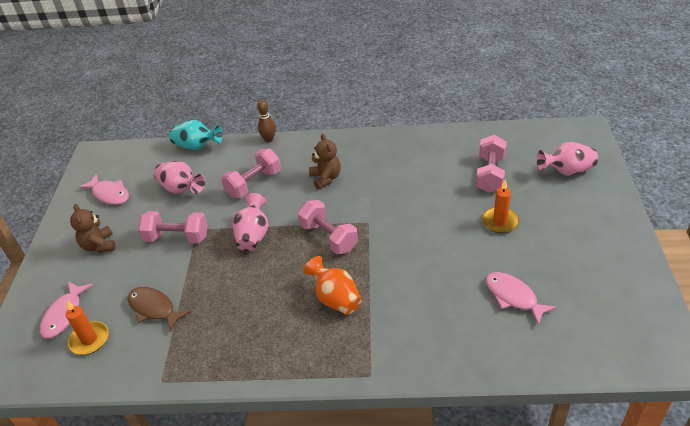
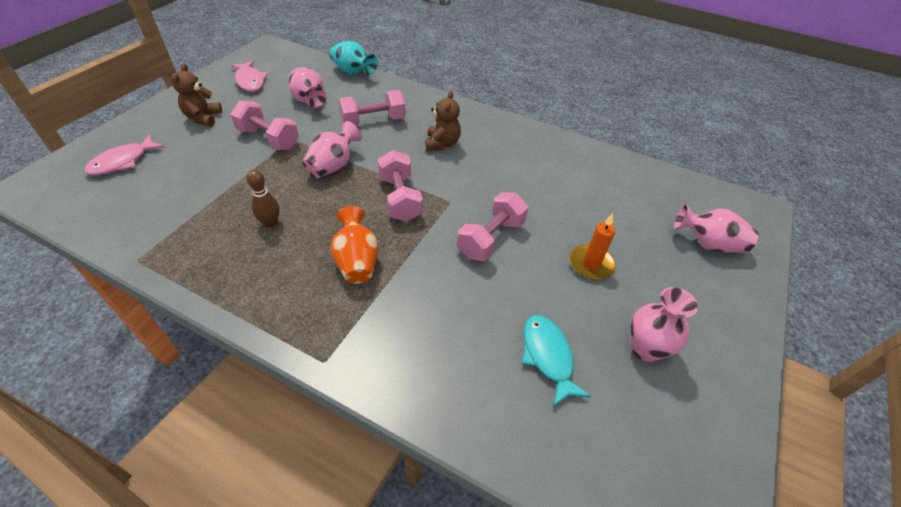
camera: 20 degrees right, 5 degrees up
orange candle [66,301,109,355] -> none
brown fish [128,287,191,332] -> none
brown bowling pin [257,100,276,142] -> brown bowling pin moved to [247,170,280,228]
pink dumbbell [476,135,507,193] -> pink dumbbell moved to [457,192,528,261]
pink fish [486,272,557,325] -> turquoise fish [522,315,591,407]
none -> pink vase [630,287,698,362]

